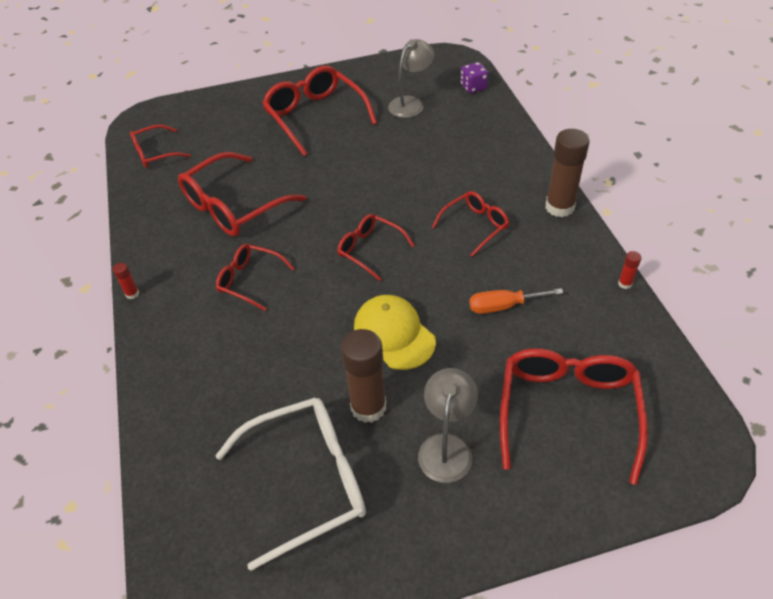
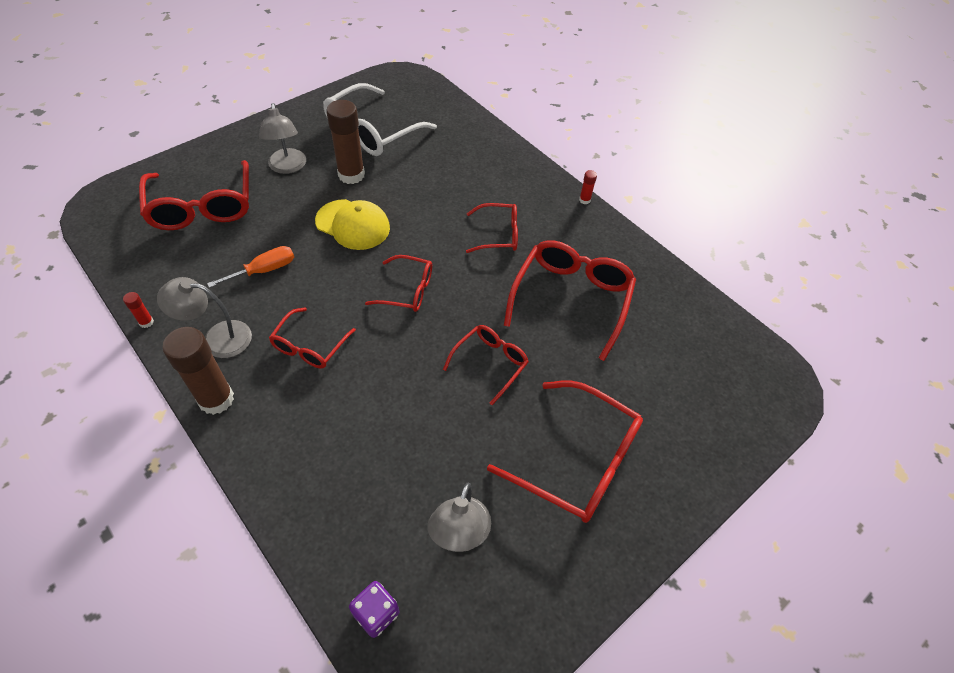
camera: 150 degrees right, 5 degrees up
red glasses [130,124,191,168] -> red glasses moved to [443,325,529,405]
none -> grey lamp [157,277,252,358]

